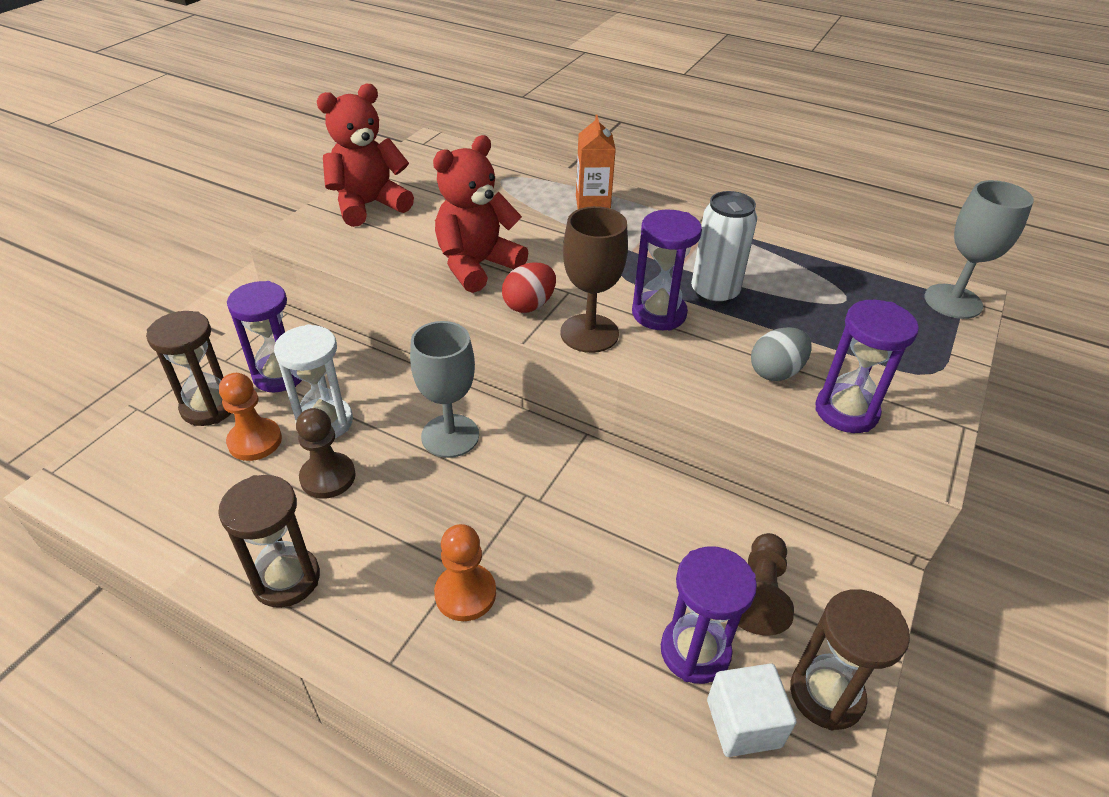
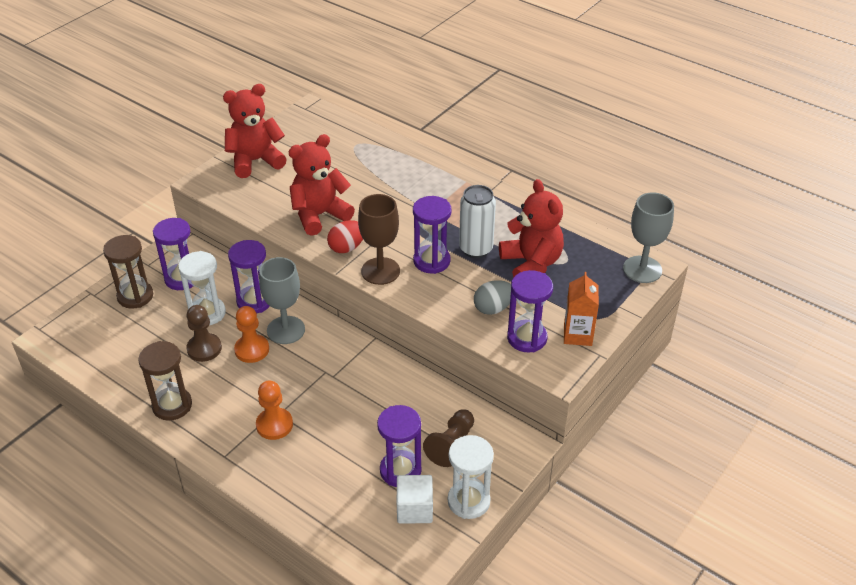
camera: 10 degrees right, 0 degrees up
orange pawn [219,373,282,461] -> orange pawn moved to [234,306,269,363]
orange carton [576,115,616,209] -> orange carton moved to [564,272,599,346]
brown hourglass [790,589,910,730] -> white hourglass [448,435,494,519]
none -> purple hourglass [228,240,270,313]
none -> red teddy bear [499,179,564,277]

